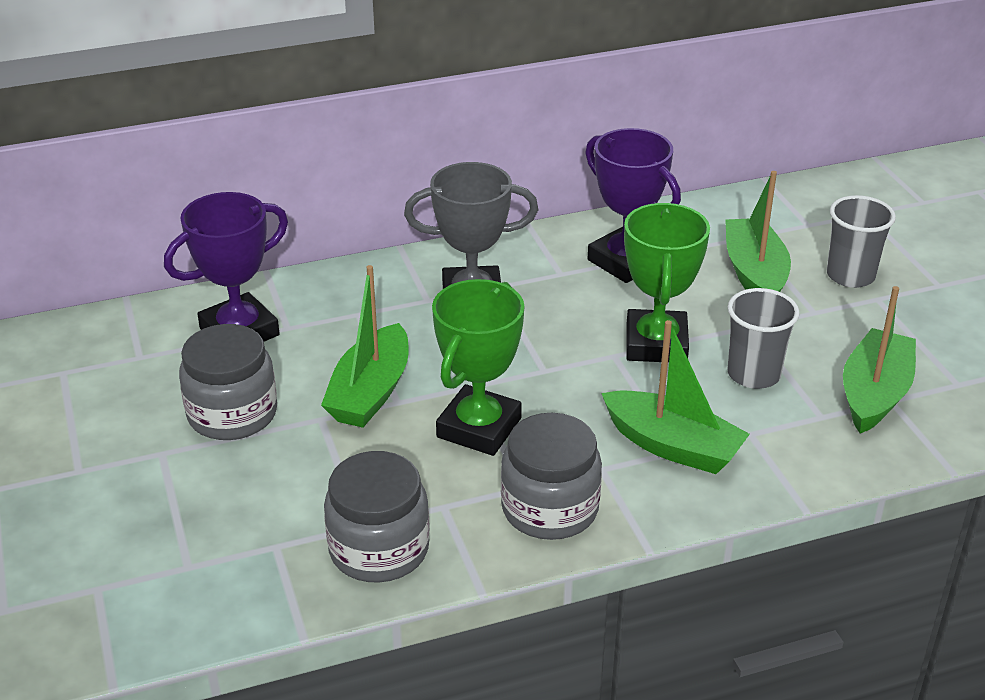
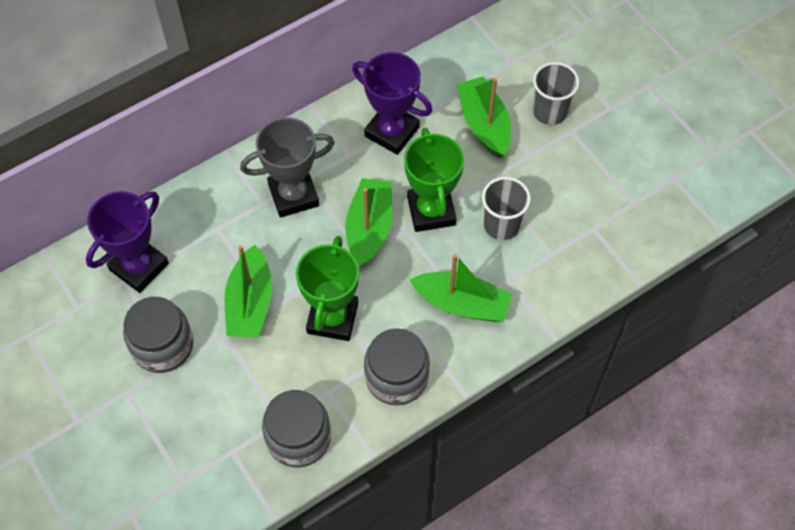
camera: 15 degrees left, 25 degrees up
green boat [843,286,916,433] -> green boat moved to [345,178,392,267]

